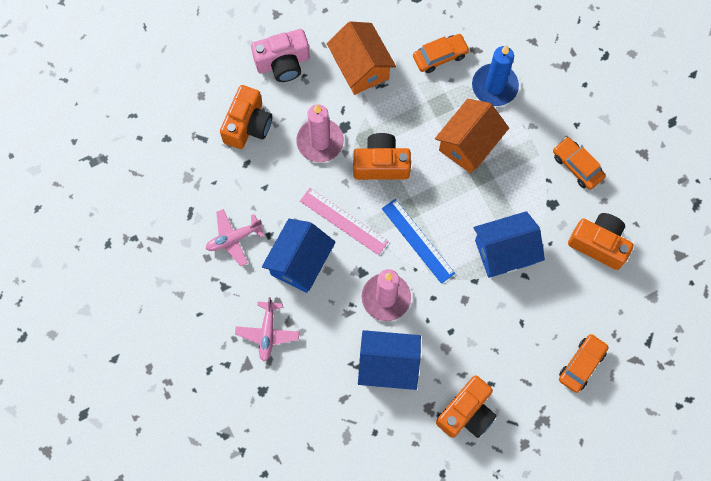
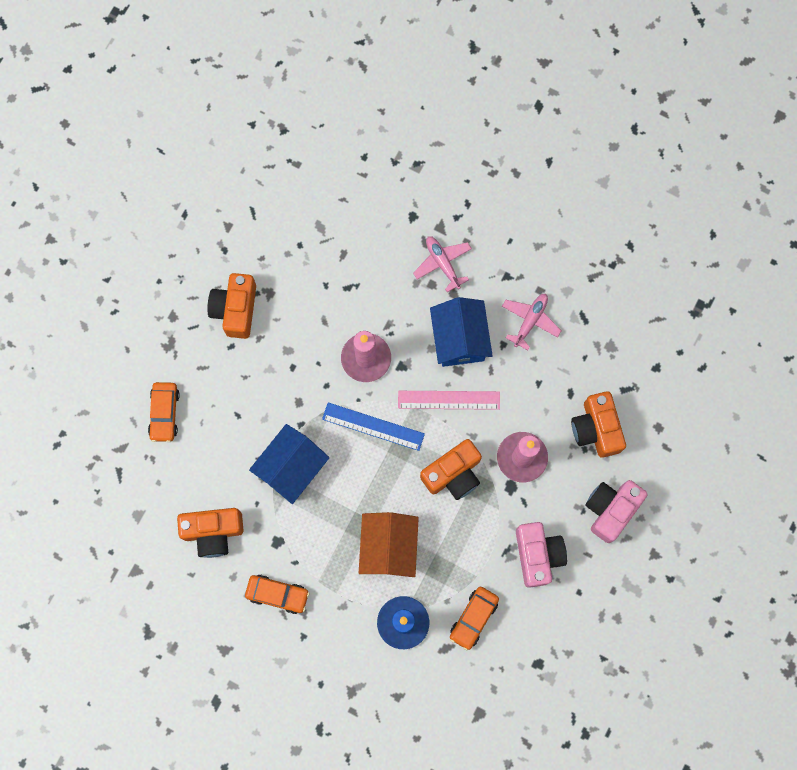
camera: 145 degrees right, 5 degrees up
orange house [327,21,396,95] -> pink camera [516,522,567,588]
blue house [358,330,421,390] -> none

